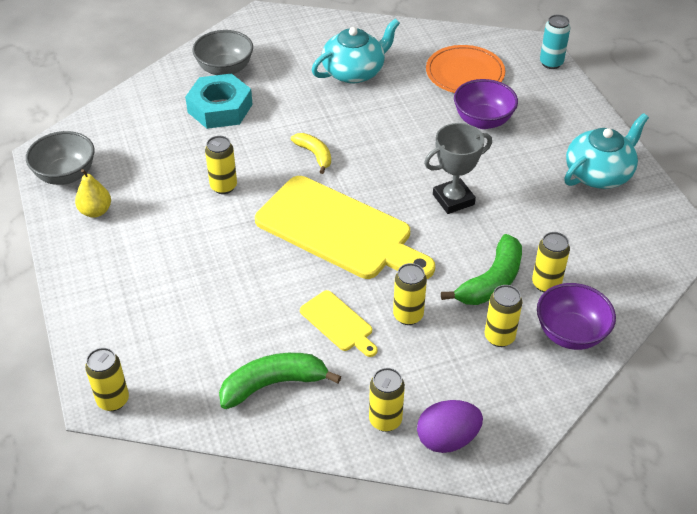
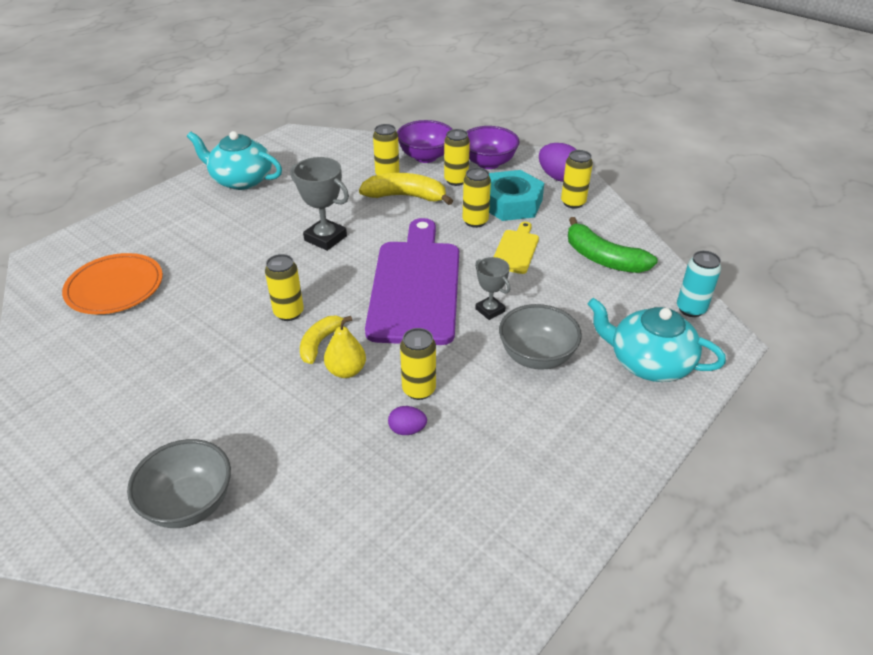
camera: 120 degrees left, 5 degrees down
grey bowl [26,131,95,185] -> grey bowl moved to [499,304,582,370]
yellow pear [75,169,111,218] -> yellow pear moved to [324,319,366,378]
yellow can [85,348,129,411] -> yellow can moved to [265,254,304,321]
turquoise nut [185,73,253,129] -> turquoise nut moved to [489,170,544,221]
yellow cutting board [255,176,435,279] -> purple cutting board [365,218,459,345]
turquoise teapot [312,19,400,83] -> turquoise teapot moved to [588,298,726,382]
green banana [441,234,522,305] -> yellow banana [359,173,453,205]
purple bowl [454,79,518,129] -> purple bowl moved to [466,126,520,169]
turquoise can [540,15,570,69] -> turquoise can moved to [677,251,721,317]
none -> purple egg [388,406,427,435]
none -> grey trophy [475,257,510,320]

